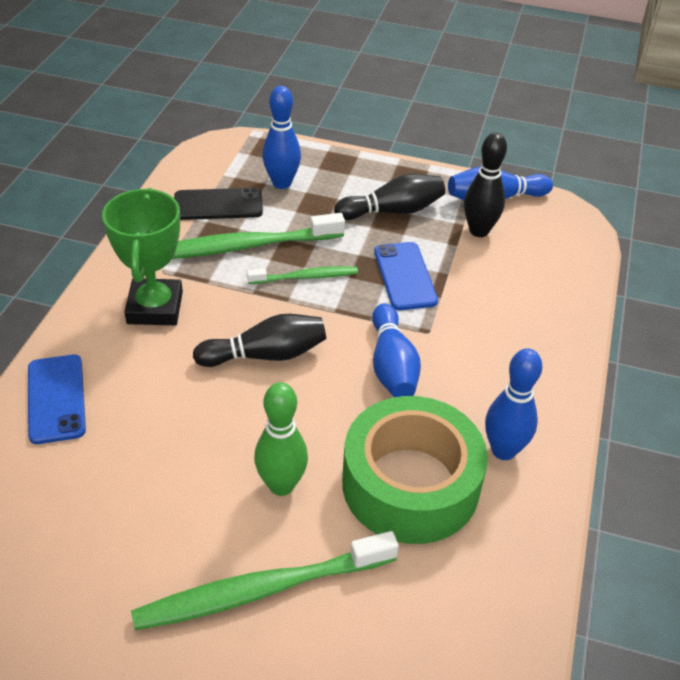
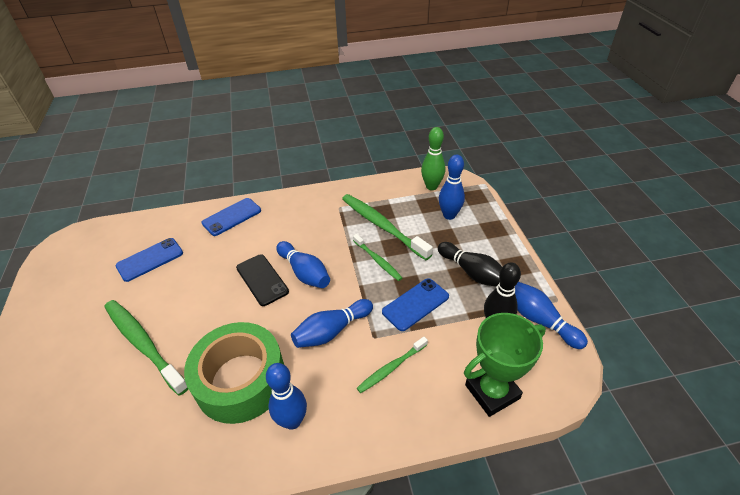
camera: 65 degrees right, 0 degrees up
green trophy [102,188,183,325] -> green trophy moved to [464,313,546,417]
black phone [174,188,263,220] -> black phone moved to [236,254,289,306]
black bowling pin [193,314,326,367] -> blue bowling pin [276,241,330,288]
green bowling pin [254,382,308,496] -> green bowling pin moved to [421,127,445,190]
none -> blue phone [115,238,183,282]
none -> green toothbrush [357,337,428,393]

